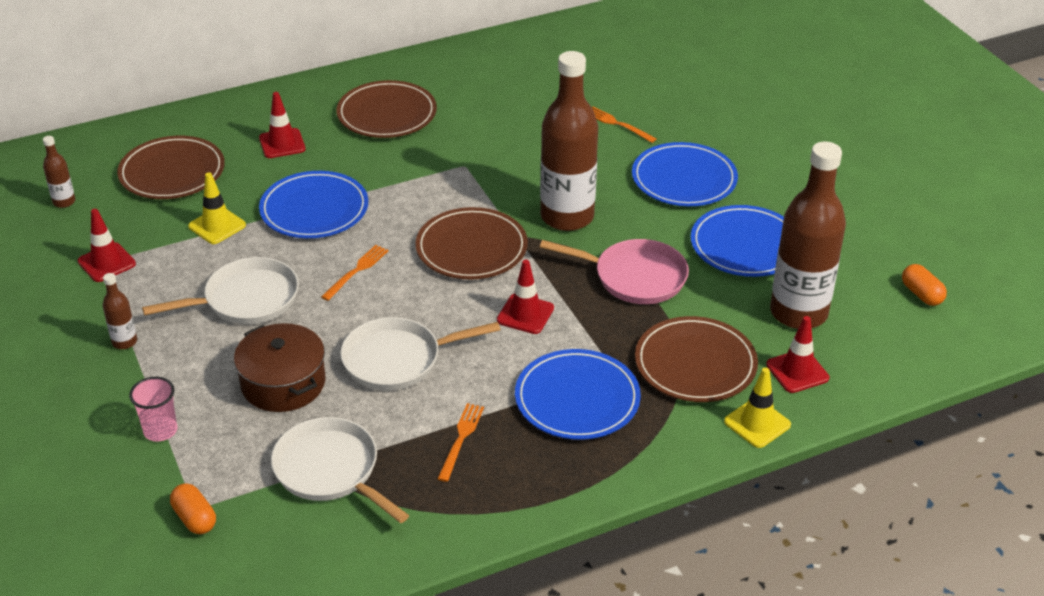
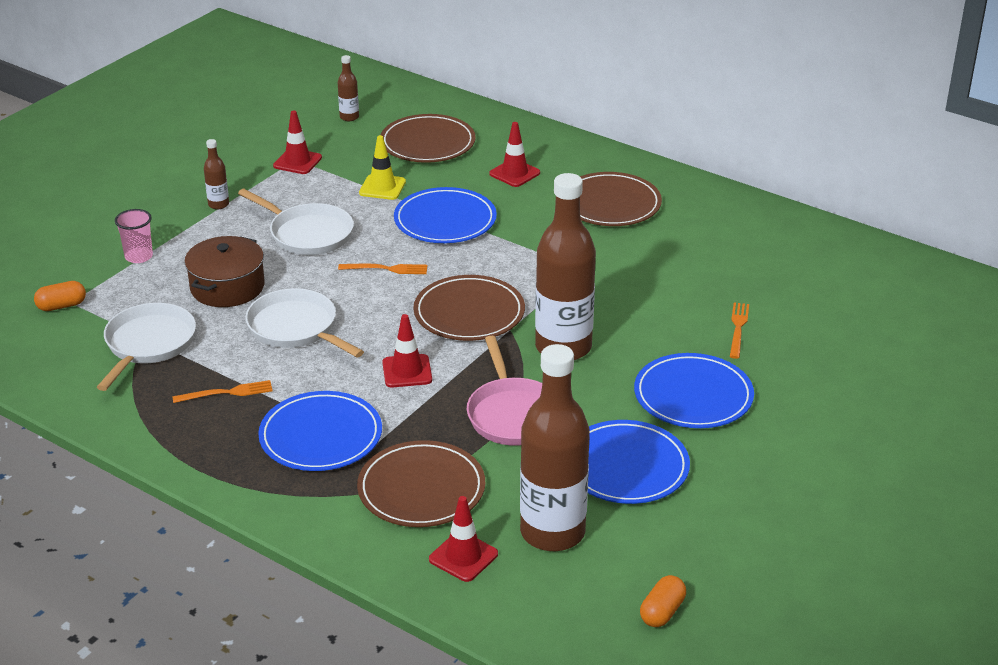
camera: 60 degrees right, 5 degrees down
orange capsule [170,483,216,534] -> orange capsule turned 45 degrees clockwise [34,281,86,311]
yellow traffic cone [724,367,791,448] -> none

